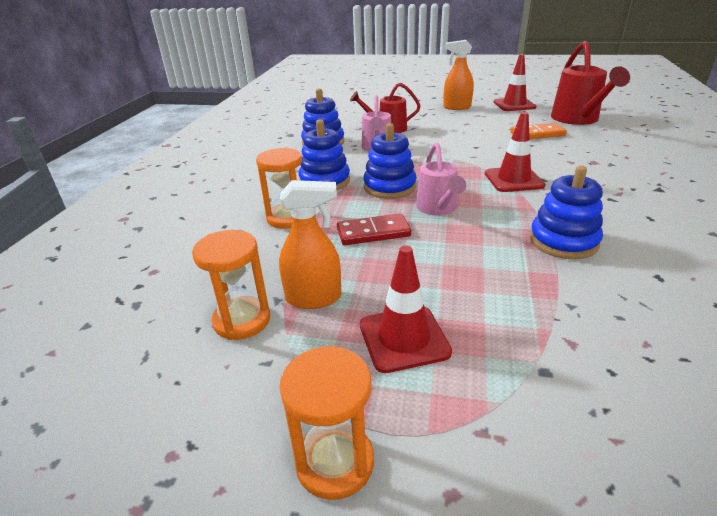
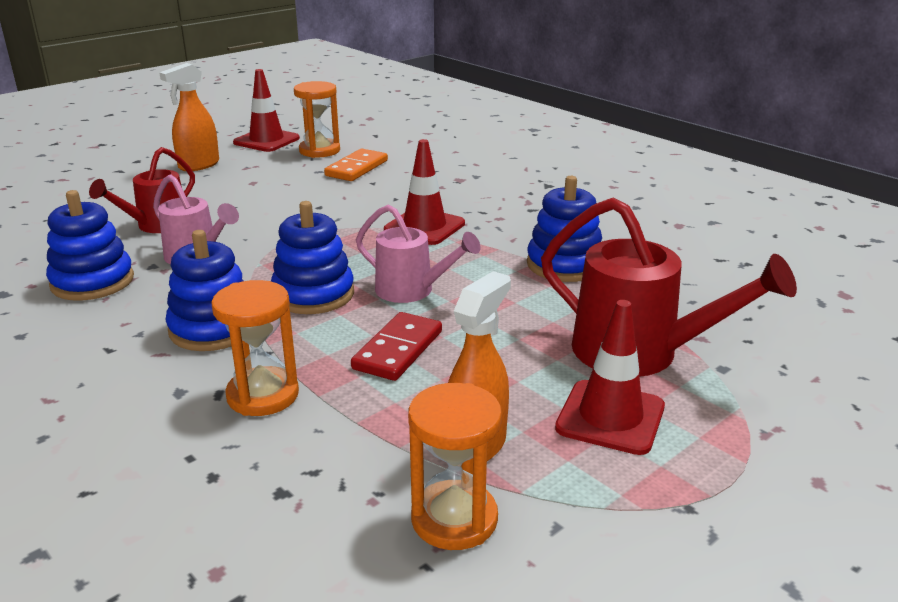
camera: 55 degrees left, 5 degrees down
orange hourglass [279,345,374,500] -> orange hourglass moved to [294,81,340,158]
red watering can [551,41,630,125] -> red watering can moved to [541,197,797,377]

